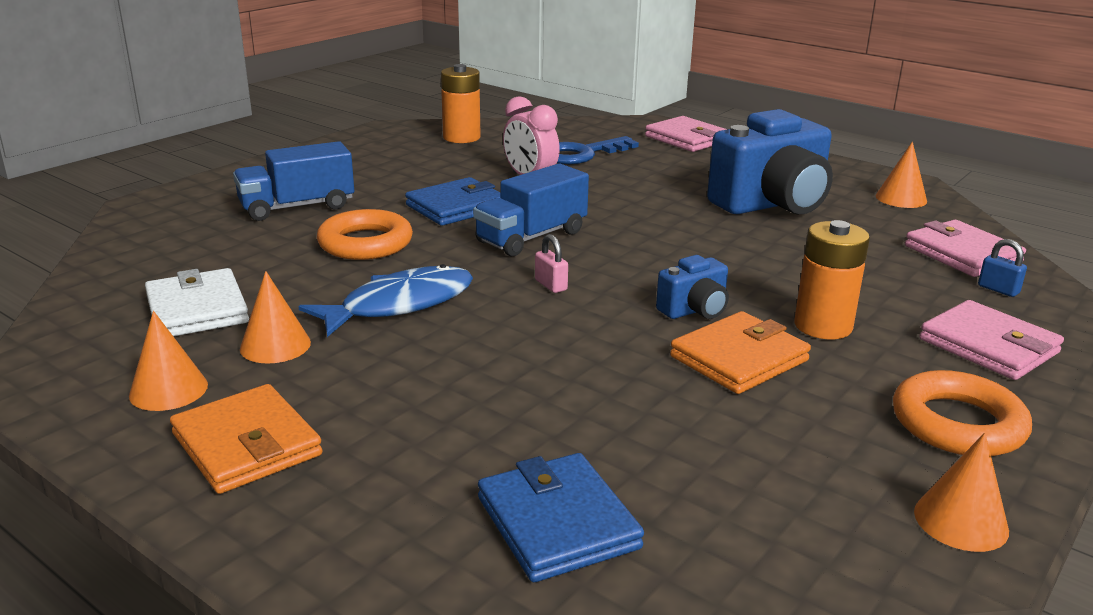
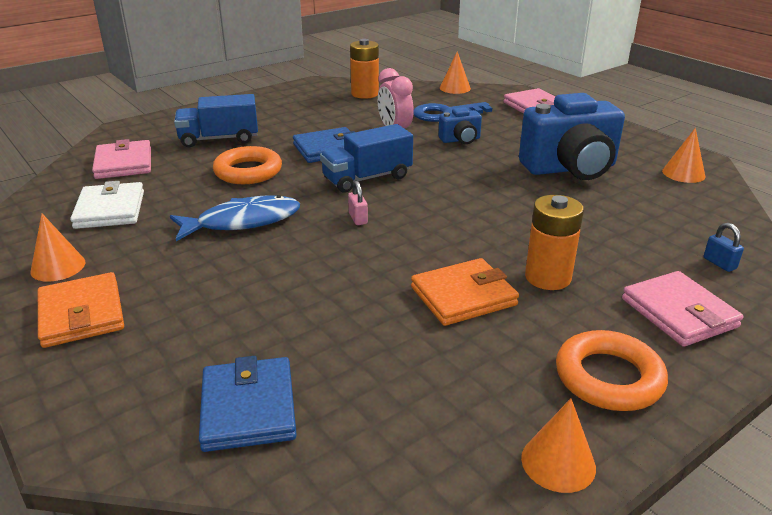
camera: 15 degrees right, 5 degrees up
orange cone [240,271,311,364] -> orange cone moved to [440,51,471,94]
blue camera [656,255,729,319] -> blue camera moved to [438,107,482,144]
pink wallet [905,219,1026,277] -> pink wallet moved to [92,139,151,179]

